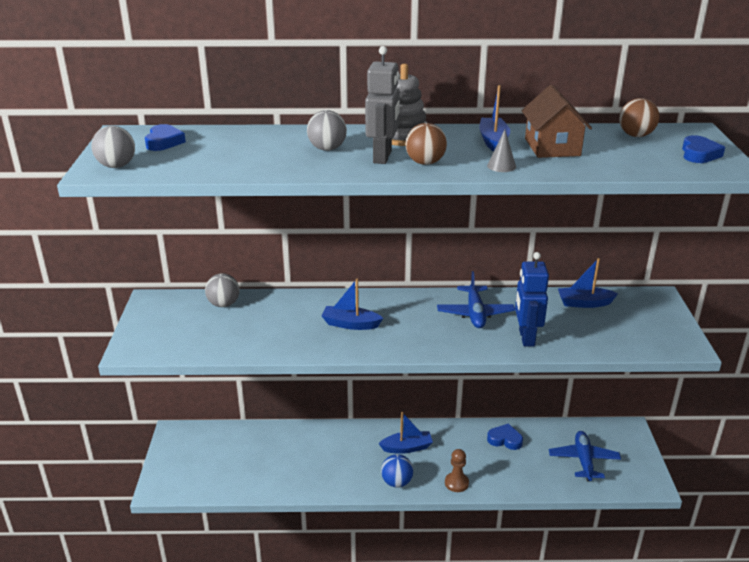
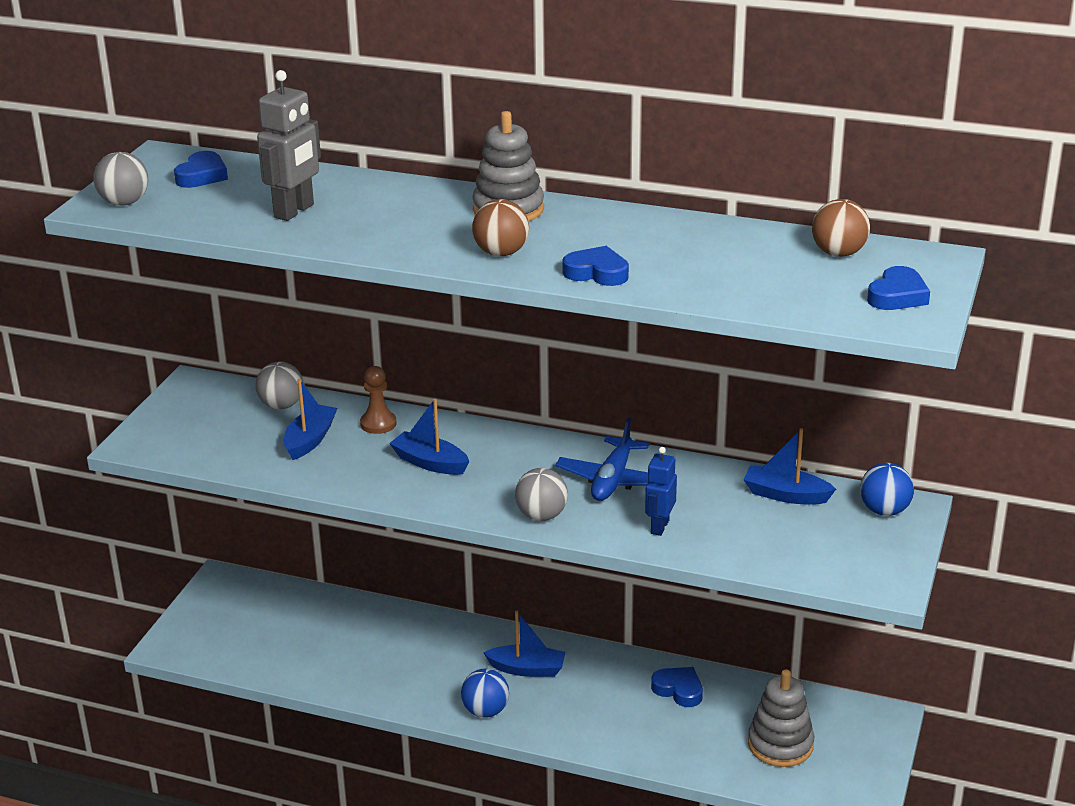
camera: 20 degrees right, 0 degrees up
grey ball [307,110,347,151] -> grey ball moved to [515,468,568,521]
grey robot [365,46,400,164] -> grey robot moved to [257,70,321,221]
brown pawn [445,449,469,492] -> brown pawn moved to [360,366,397,434]
blue boat [479,85,510,152] -> blue boat moved to [284,379,337,460]
grey cone [487,130,516,172] -> blue heart [562,246,629,286]
blue robot [515,252,549,346] -> blue robot [645,447,677,536], size x0.65
brown house [522,85,592,158] -> none
blue plane [549,431,621,482] -> grey stacking toy [748,669,814,767]
none -> blue ball [860,463,914,516]

